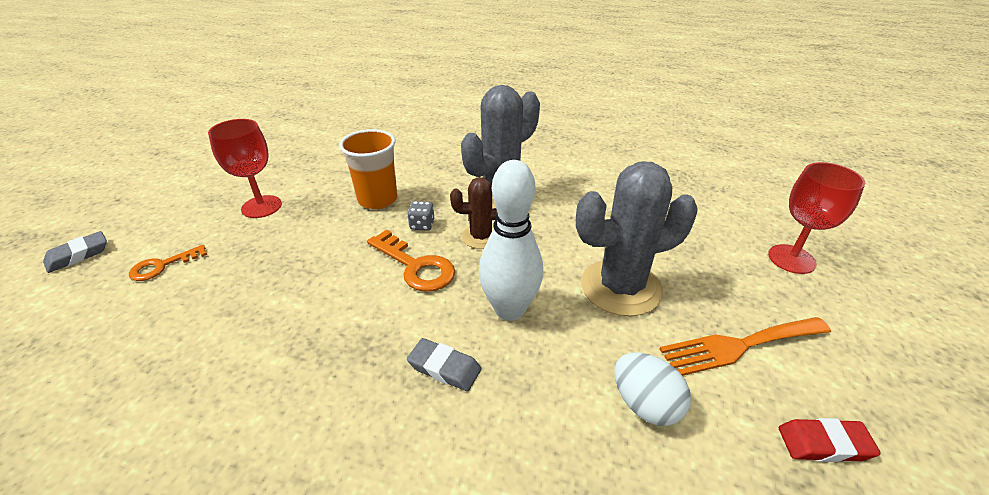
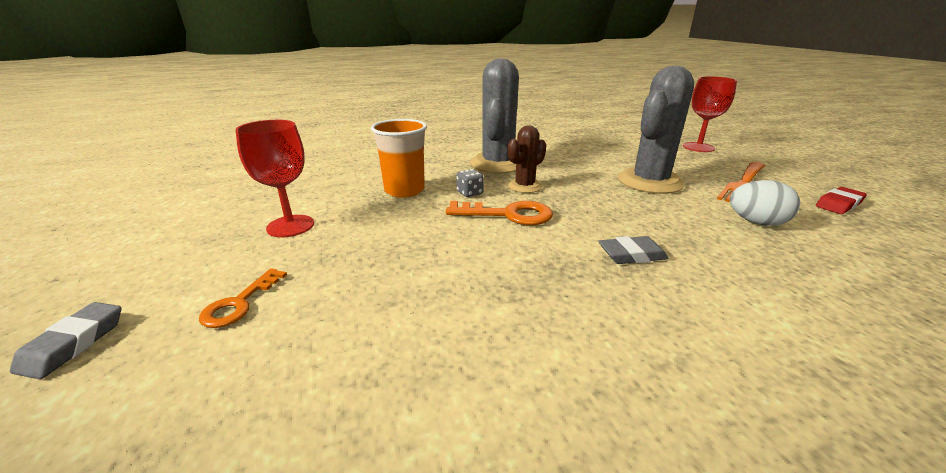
camera: 35 degrees left, 10 degrees down
white bowling pin [479,160,543,321] -> none

